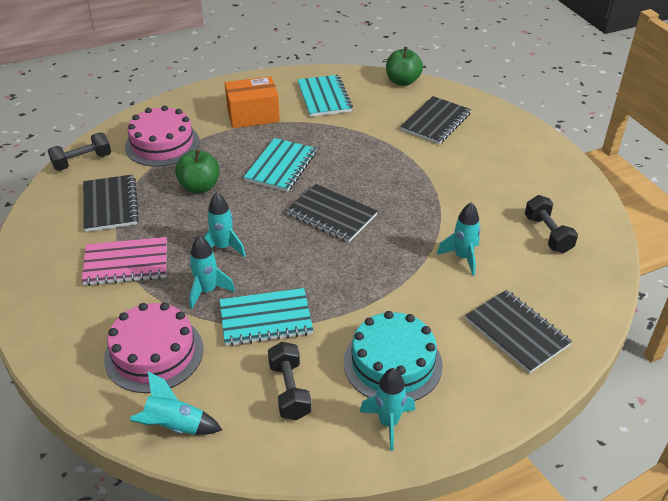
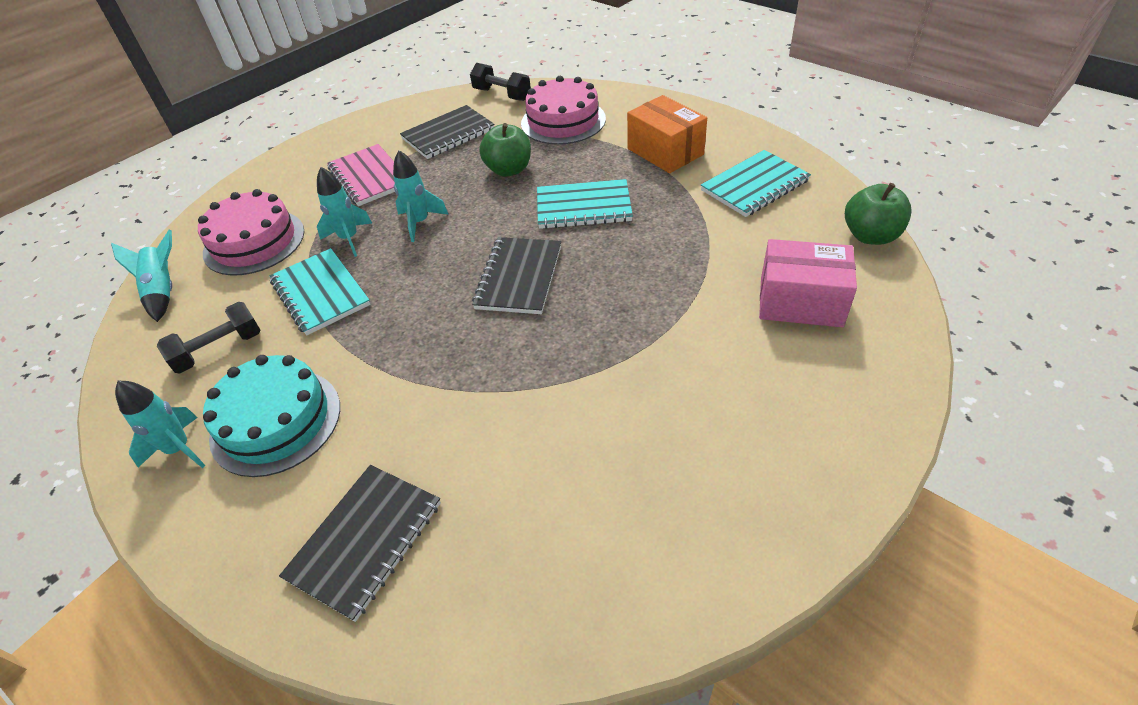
camera: 70 degrees right, 5 degrees up
black notebook [400,96,471,144] -> pink box [759,239,857,327]
turquoise rocket [437,202,481,276] -> none
black dumbbell [525,195,578,253] -> none

